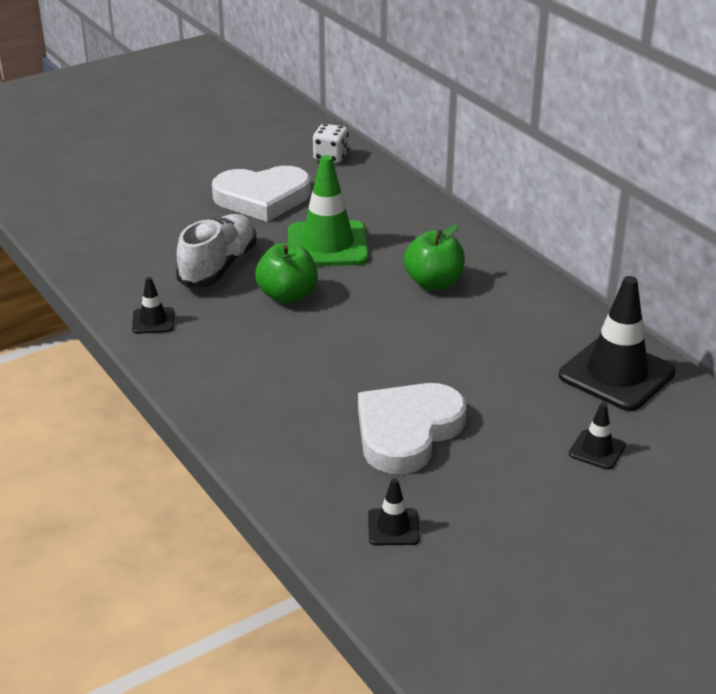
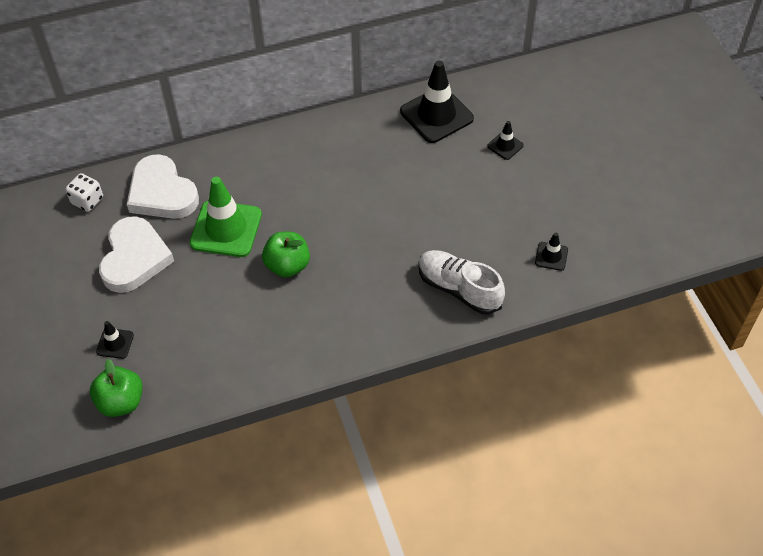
camera: 75 degrees left, 20 degrees up
black traffic cone [132,277,174,334] -> black traffic cone moved to [96,321,134,359]
white shoe [176,214,256,288] -> white shoe moved to [418,250,505,314]
white heart [358,383,466,474] -> white heart moved to [127,154,199,219]
green apple [404,224,465,290] -> green apple moved to [90,359,142,417]

